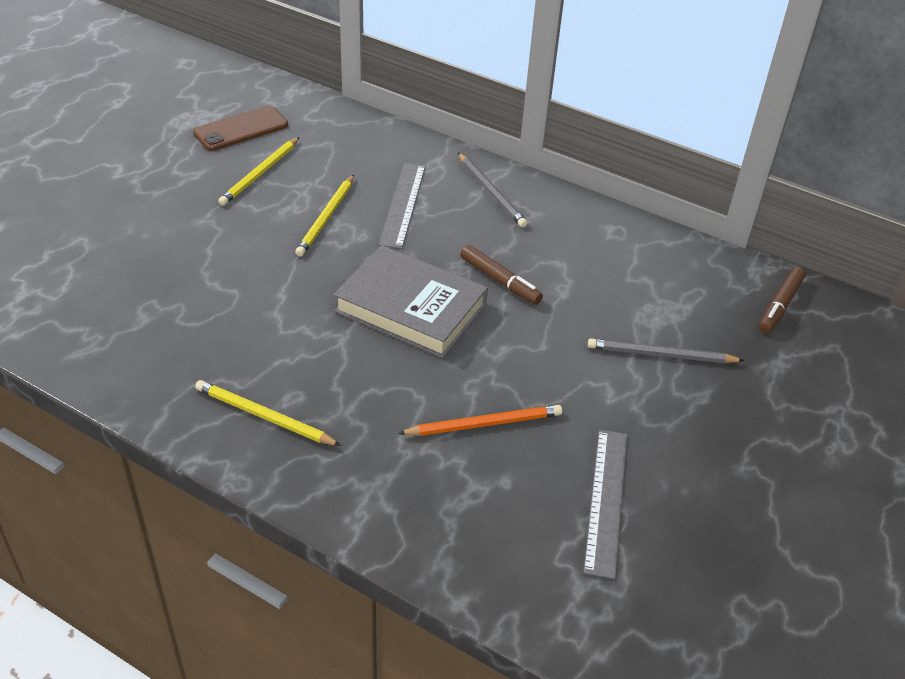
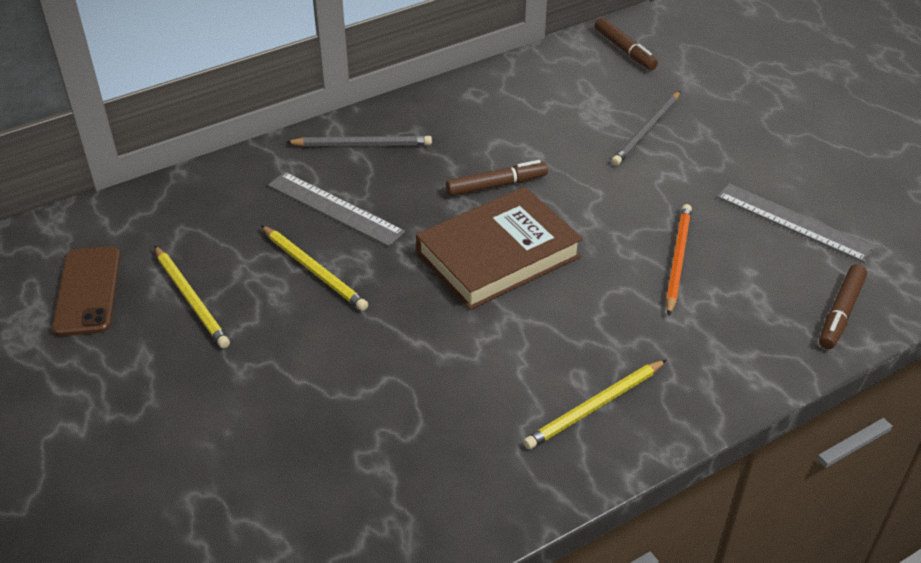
camera: 60 degrees left, 0 degrees up
grey book [334,245,488,358] -> brown book [416,187,583,310]
none -> brown marker [819,264,867,349]

